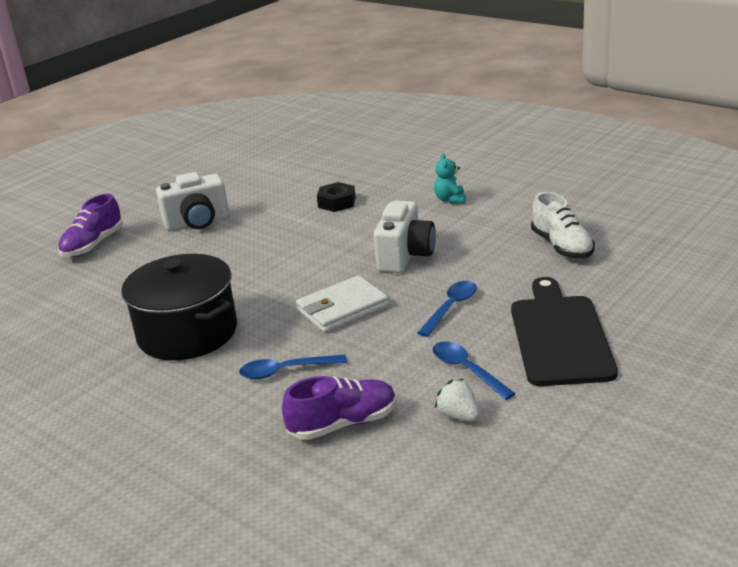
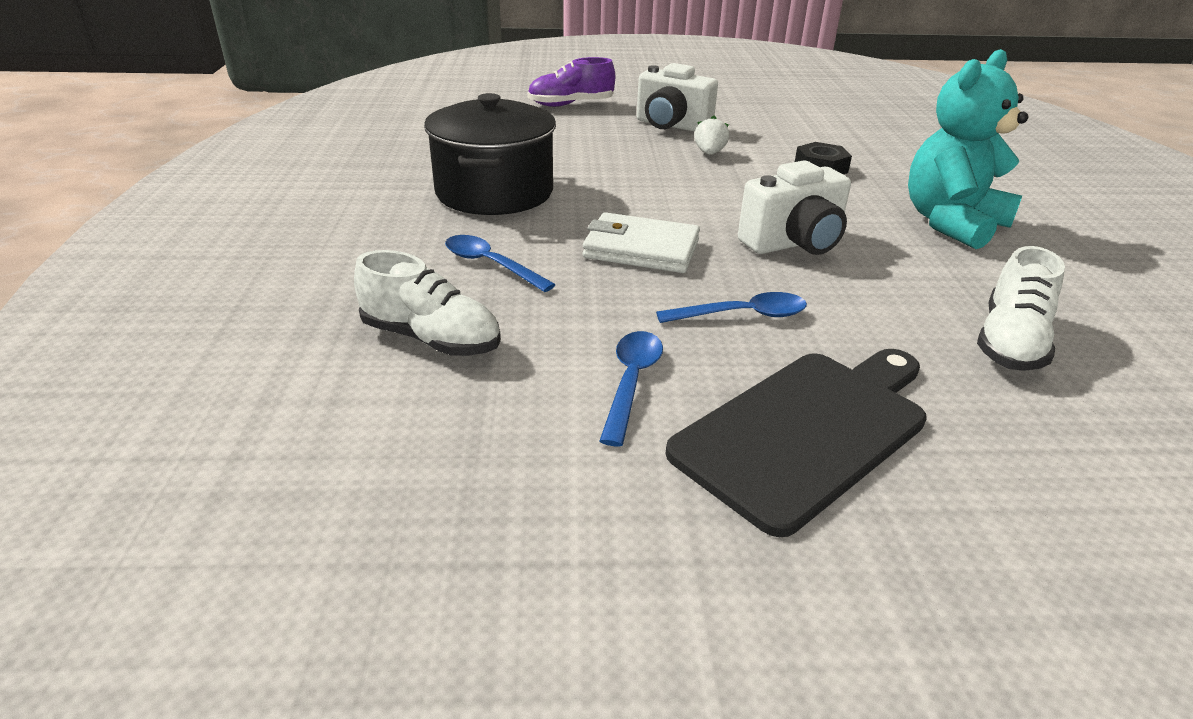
camera: 45 degrees right, 5 degrees up
purple shoe [282,376,396,440] -> white shoe [354,250,501,356]
turquoise teddy bear [434,153,466,204] -> turquoise teddy bear [908,49,1028,249], size x2.26
white strawberry [435,379,479,422] -> white strawberry moved to [694,116,729,155]

